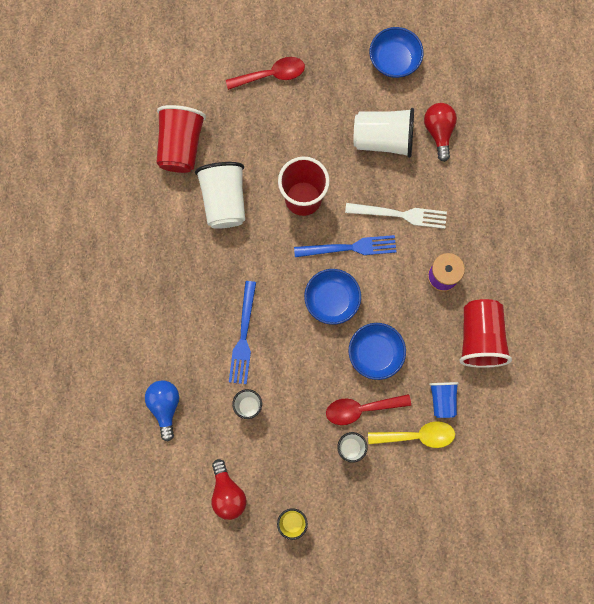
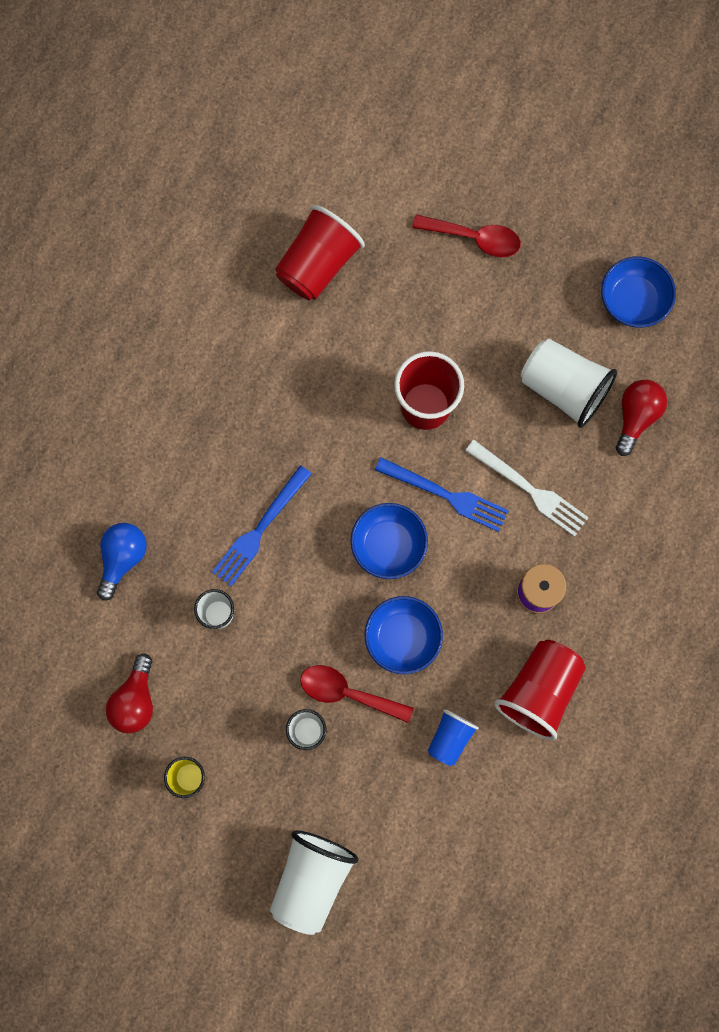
camera: 30 degrees right, 0 degrees up
white cup [195,162,245,229] -> white cup moved to [270,830,358,935]
yellow spoon [368,421,455,448] -> none

